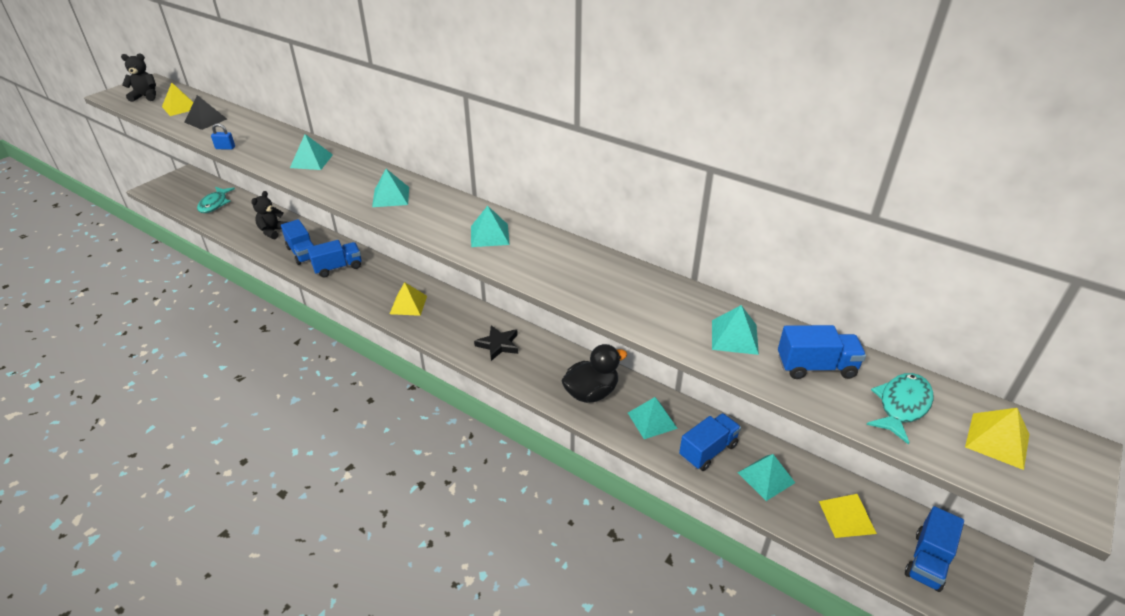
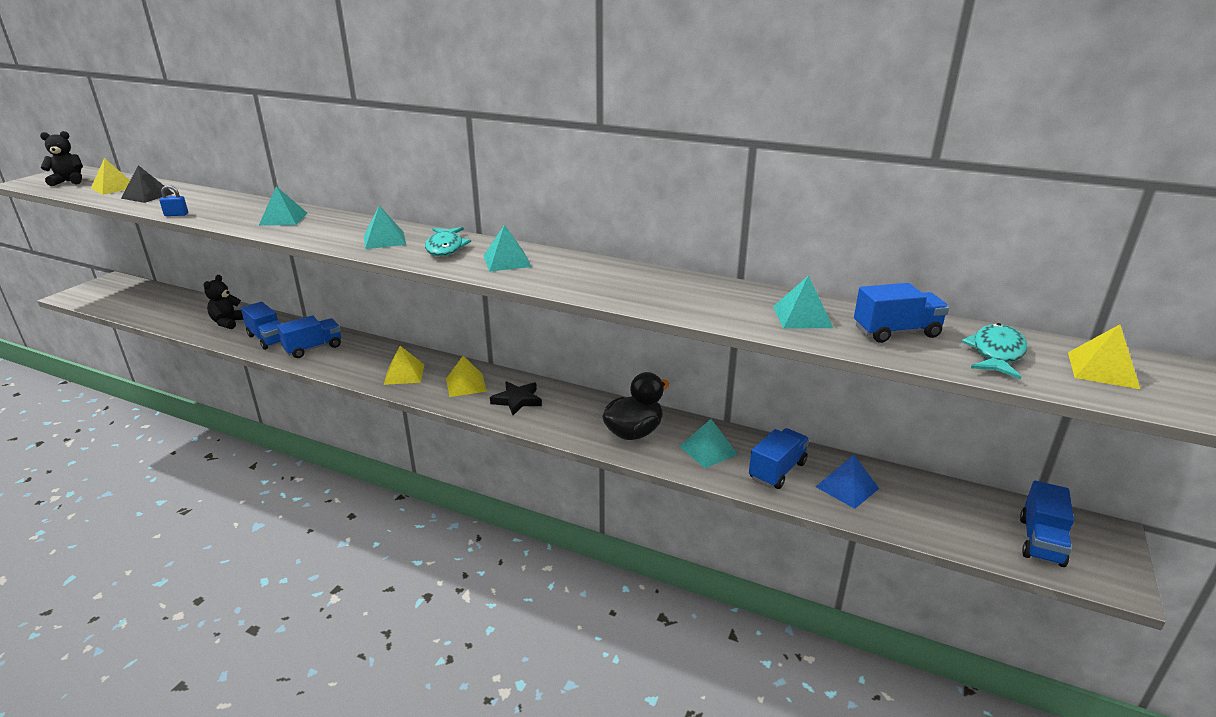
camera: 10 degrees left, 10 degrees down
turquoise fish [197,187,235,213] -> turquoise fish moved to [425,227,471,257]
turquoise pyramid [738,454,795,501] -> blue pyramid [816,455,879,509]
yellow pyramid [819,494,877,538] -> yellow pyramid moved to [446,356,487,397]

